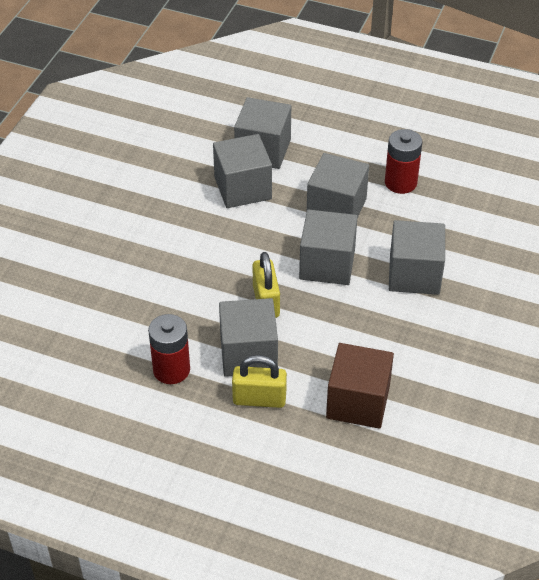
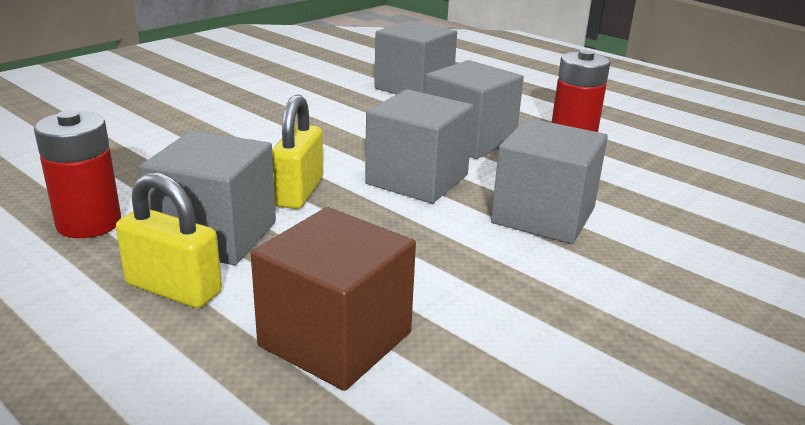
camera: 20 degrees right, 20 degrees down
grey cube [213,134,272,208] -> none

